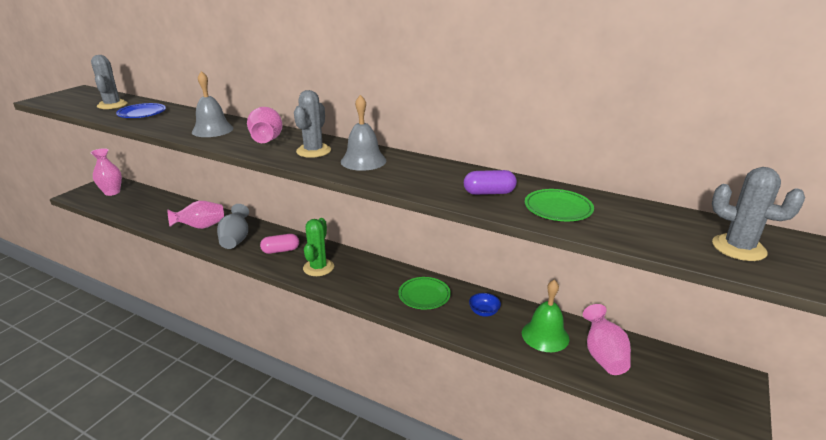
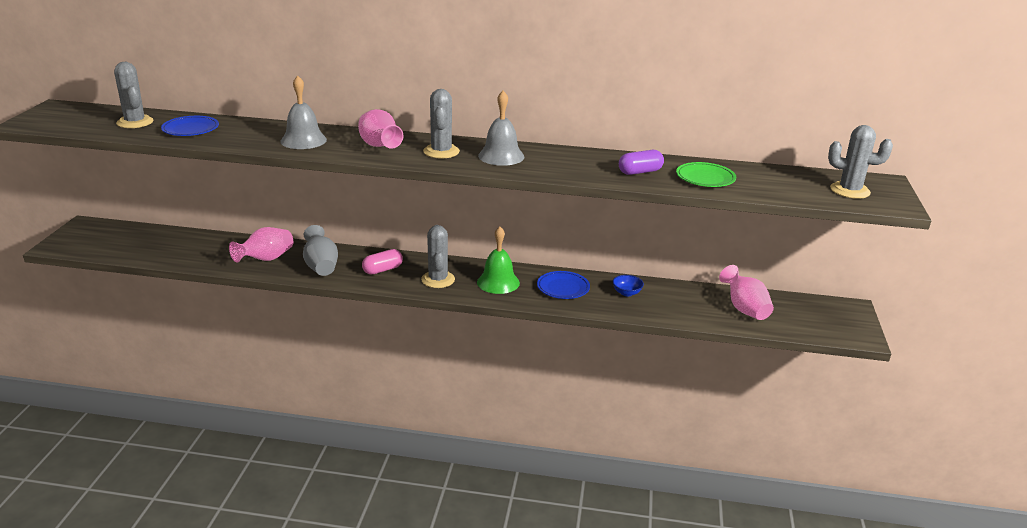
camera: 20 degrees left, 0 degrees up
pink vase [91,148,122,196] -> none
green cactus [303,218,334,276] -> grey cactus [421,225,455,288]
green plate [398,277,451,309] -> blue plate [537,271,590,299]
green bell [522,280,569,352] -> green bell moved to [477,226,520,294]

